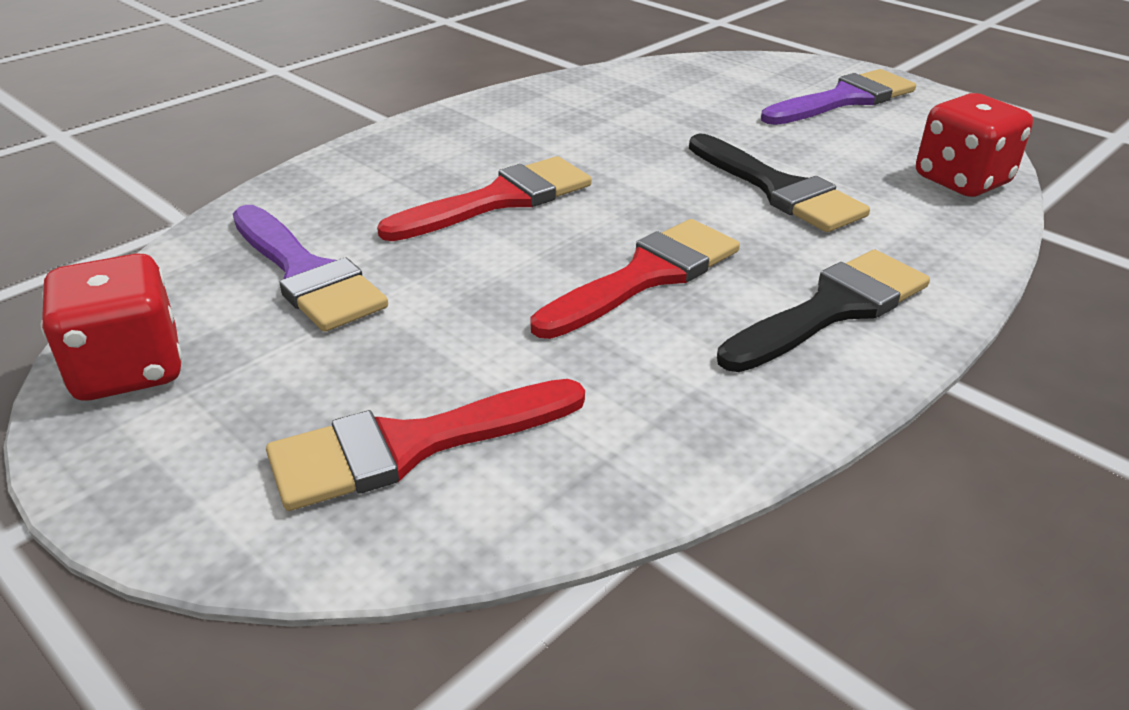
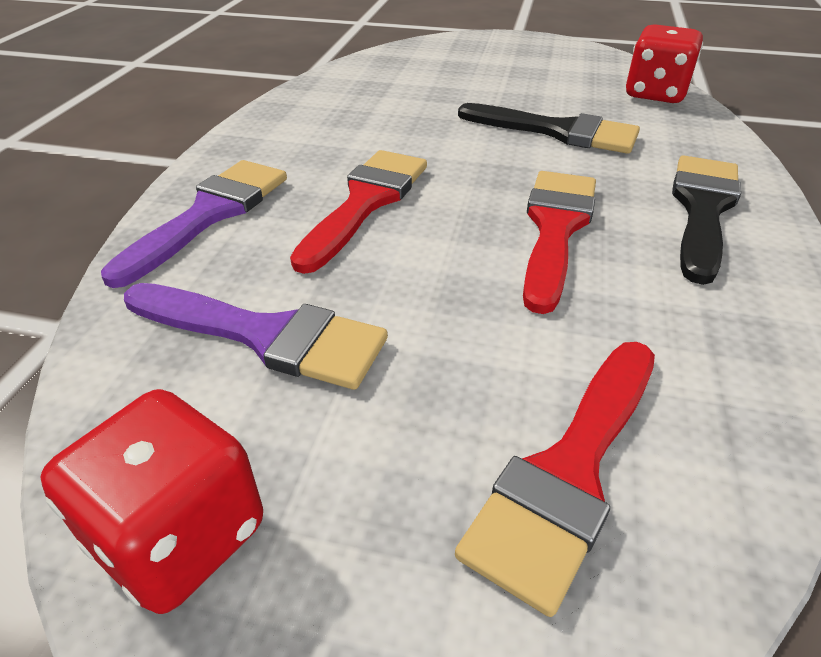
camera: 30 degrees left, 5 degrees up
purple brush [761,69,916,125] -> purple brush moved to [101,160,287,288]

